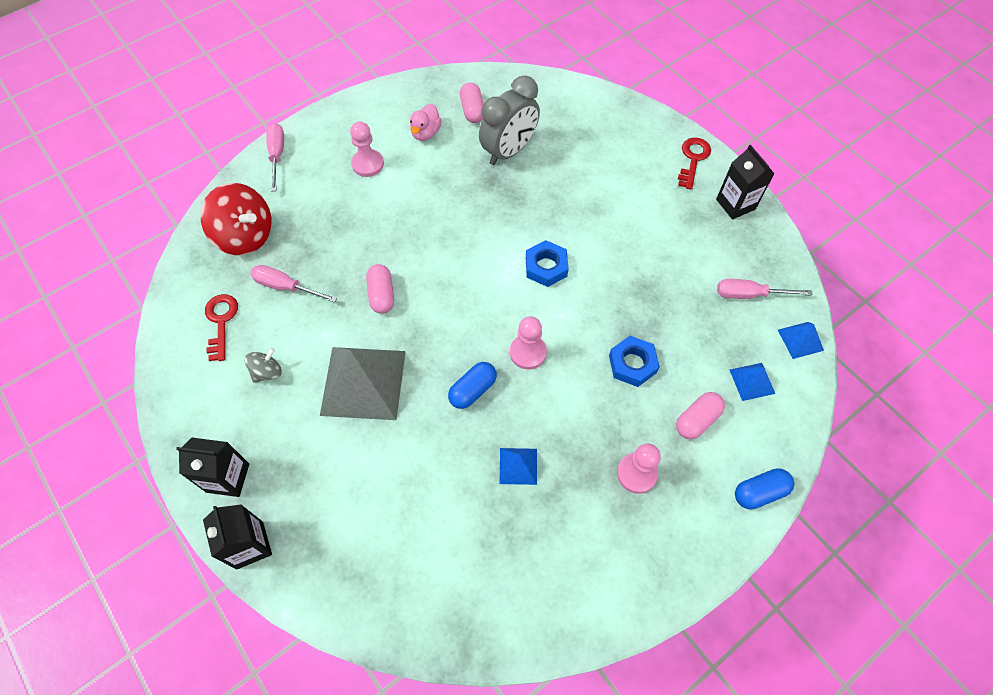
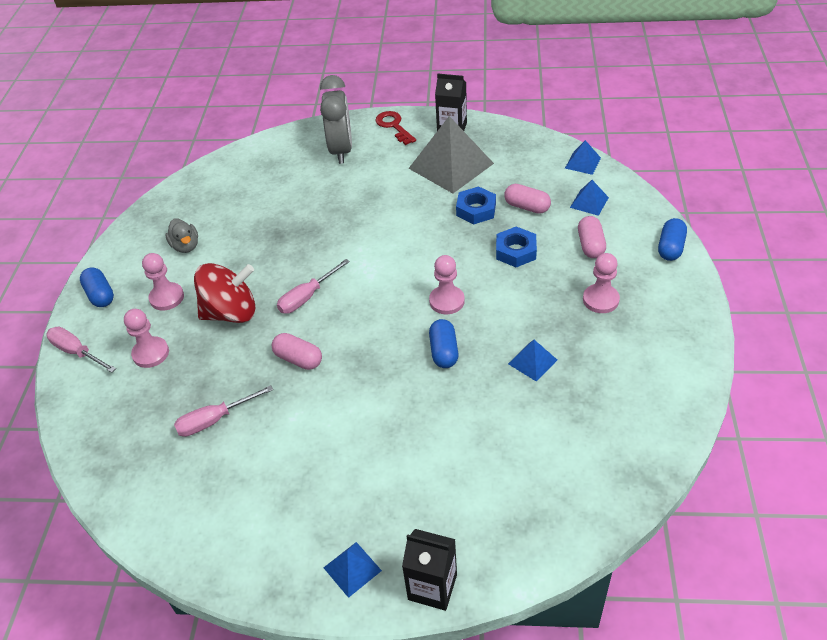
camera: 45 degrees left, 15 degrees down
black carton [176,438,249,497] -> blue pyramid [323,542,382,598]
red spinning top [200,183,272,255] -> red spinning top moved to [194,263,256,323]
red key [205,294,238,361] -> none
grey spinning top [244,348,282,383] -> none
grey pyramid [320,347,406,420] -> grey pyramid moved to [408,116,494,193]
pink duck [410,104,442,141] -> grey duck [165,219,198,253]
pink capsule [460,83,484,123] -> pink capsule moved to [504,184,551,214]
grey clock [479,75,540,165] -> grey clock moved to [320,75,352,164]
blue nut [526,240,569,287] -> blue nut moved to [456,186,496,224]
pink screwdriver [717,279,813,299] -> pink screwdriver moved to [277,259,350,314]
none -> blue capsule [80,267,114,307]
none -> pink pawn [124,309,169,368]

